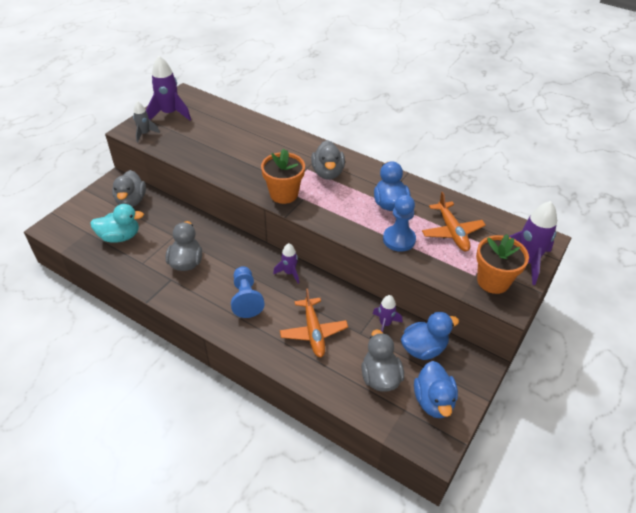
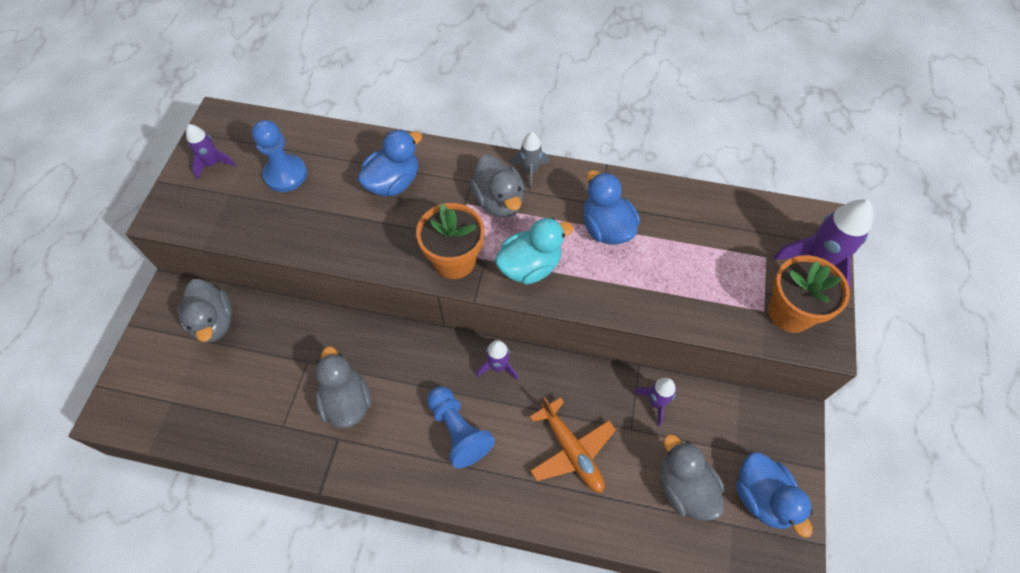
camera: 20 degrees left, 15 degrees up
turquoise duck [90,204,144,243] -> turquoise duck moved to [495,218,573,285]
grey rocket [133,101,160,142] -> grey rocket moved to [510,132,550,190]
purple rocket [146,56,191,120] -> purple rocket [186,124,235,179], size x0.58
blue pawn [383,195,416,252] -> blue pawn moved to [252,120,307,192]
blue duck [401,312,459,360] -> blue duck moved to [357,129,422,196]
orange plane [422,192,486,251] -> none

